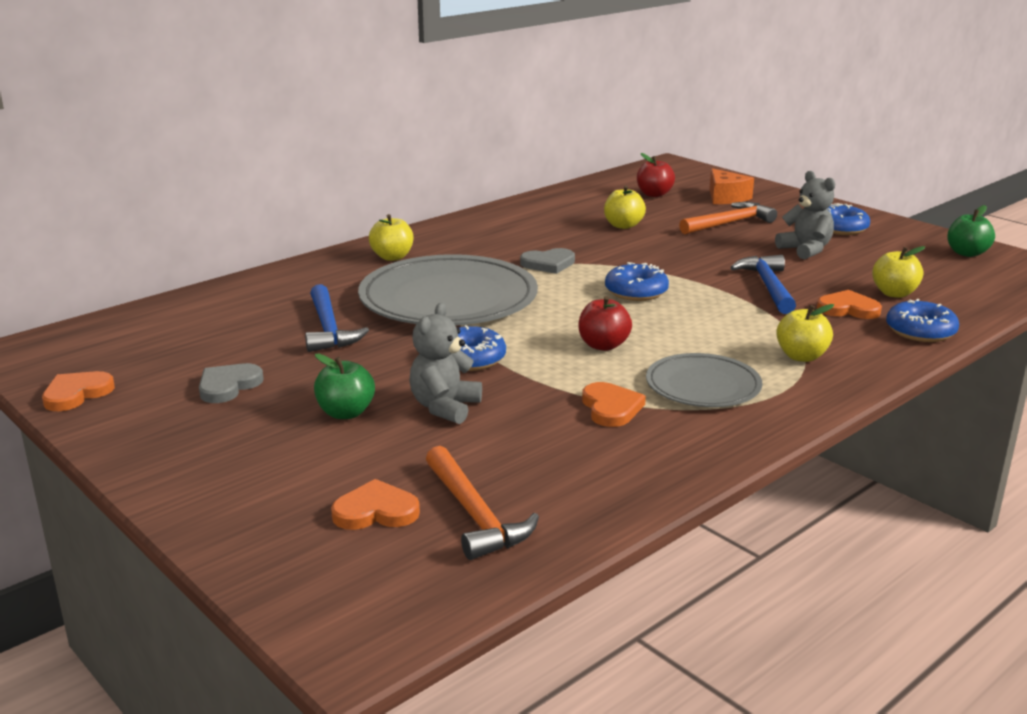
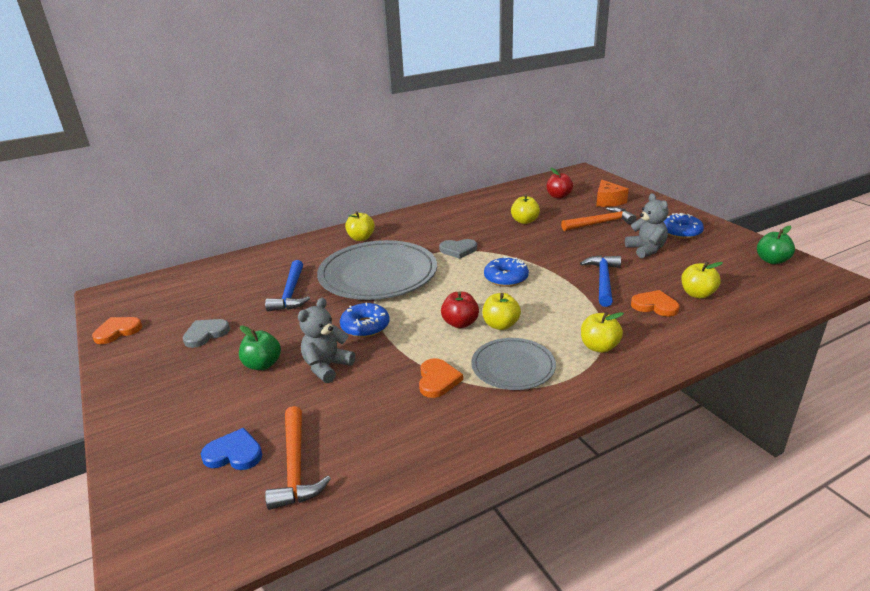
camera: 15 degrees right, 5 degrees up
orange heart [331,479,420,530] -> blue heart [201,428,262,470]
blue donut [886,299,959,342] -> none
none -> yellow apple [483,293,521,330]

